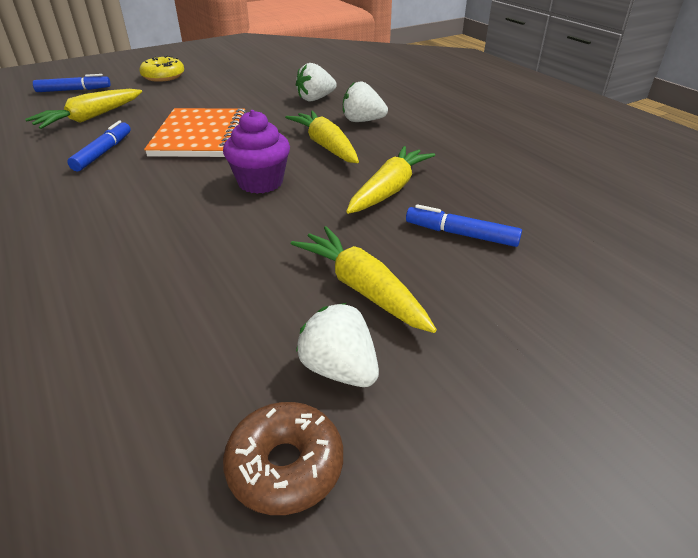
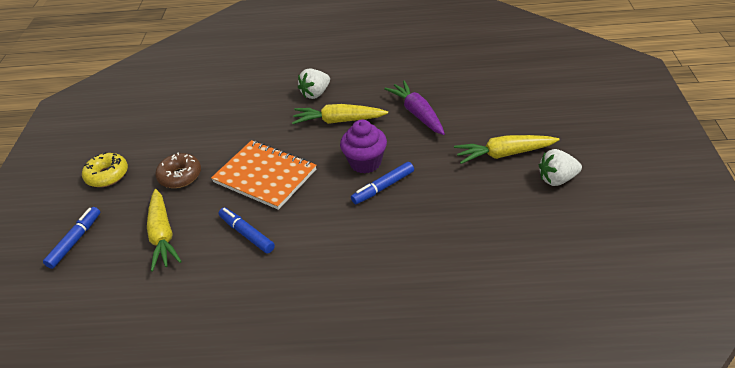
camera: 55 degrees left, 5 degrees up
brown donut [223,402,343,515] -> brown donut moved to [155,152,201,188]
white strawberry [296,63,337,102] -> none
yellow carrot [346,146,435,214] -> purple carrot [384,80,445,135]
blue marker [406,204,522,247] -> blue marker moved to [351,162,414,204]

